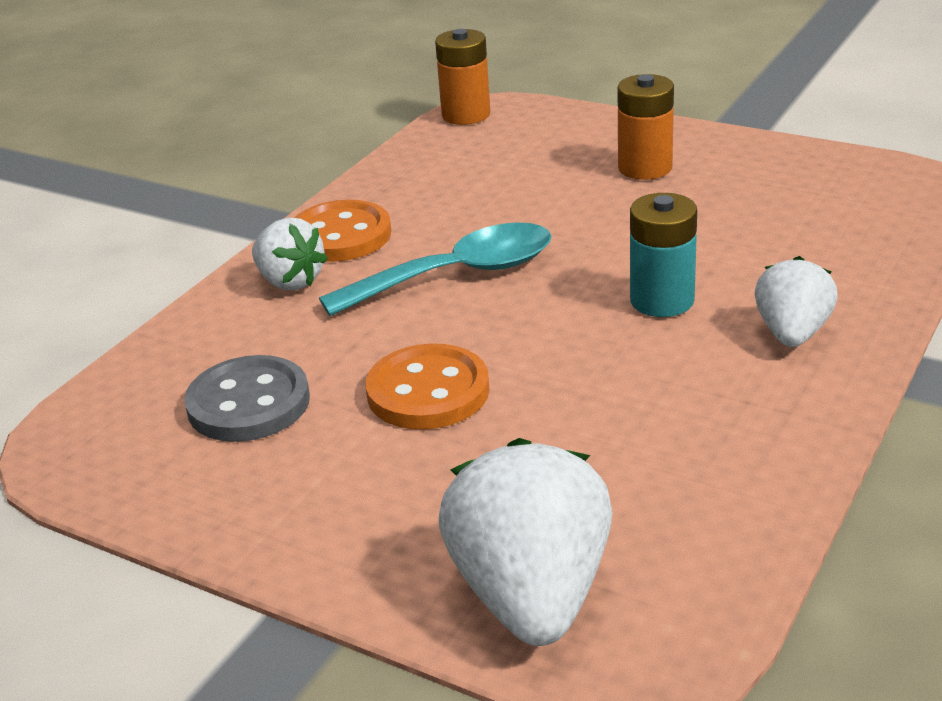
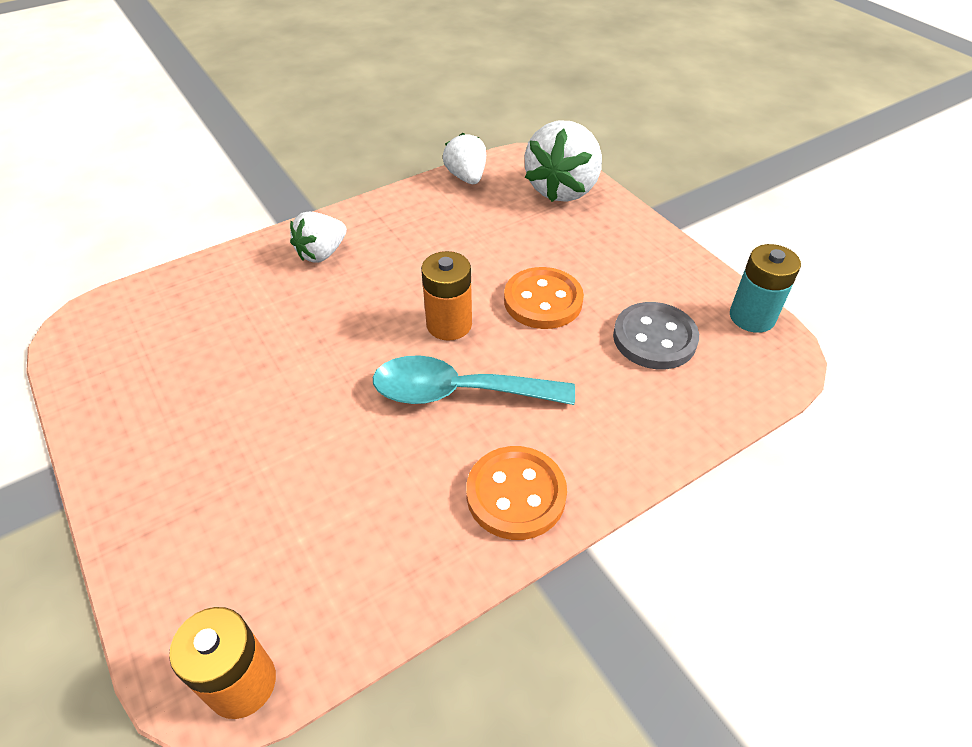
camera: 155 degrees left, 15 degrees up
white strawberry [252,217,328,290] -> white strawberry moved to [443,133,486,184]
orange battery [618,74,674,180] -> orange battery moved to [421,251,472,341]
turquoise battery [630,193,697,317] -> turquoise battery moved to [730,244,801,333]

